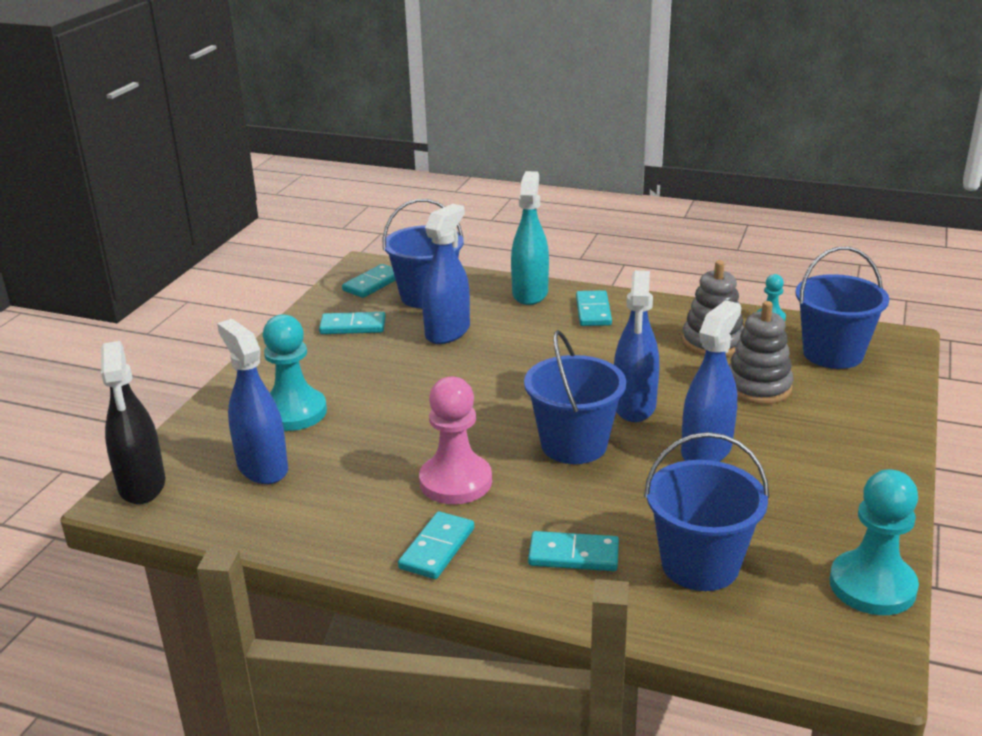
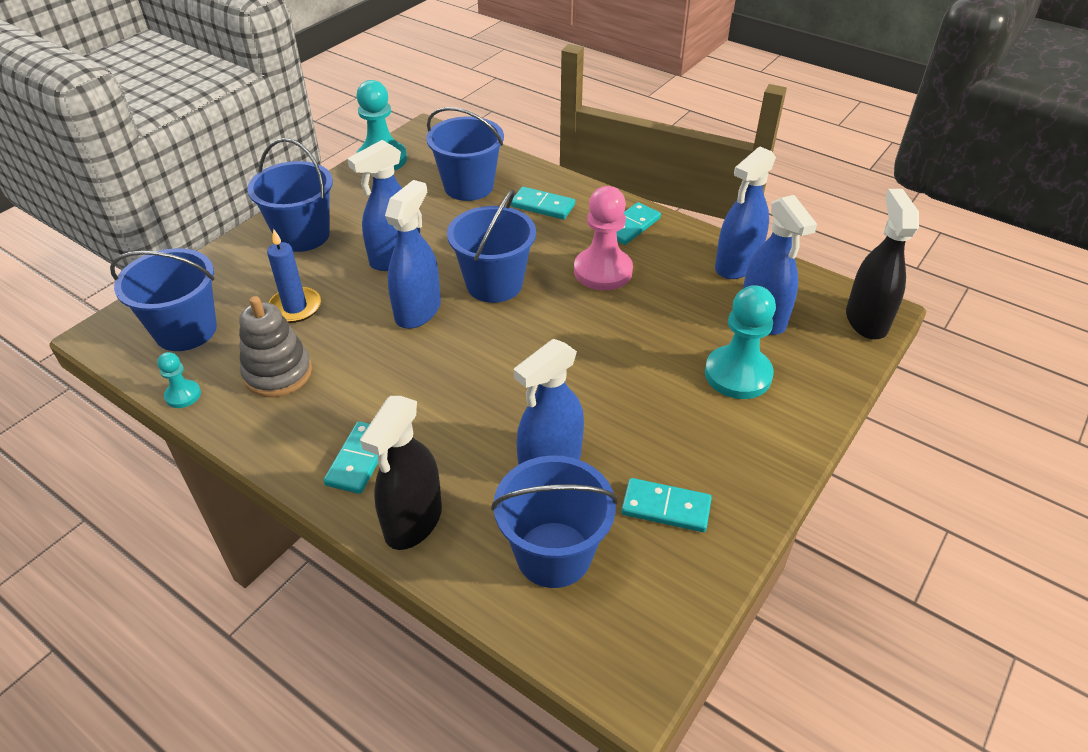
camera: 165 degrees left, 15 degrees up
turquoise domino [342,264,396,298] -> none
turquoise spray bottle [511,171,549,305] -> black spray bottle [360,396,442,550]
grey stacking toy [729,301,793,404] -> blue candle [267,229,321,323]
none -> blue bucket [247,138,333,252]
none -> blue spray bottle [715,147,776,279]

